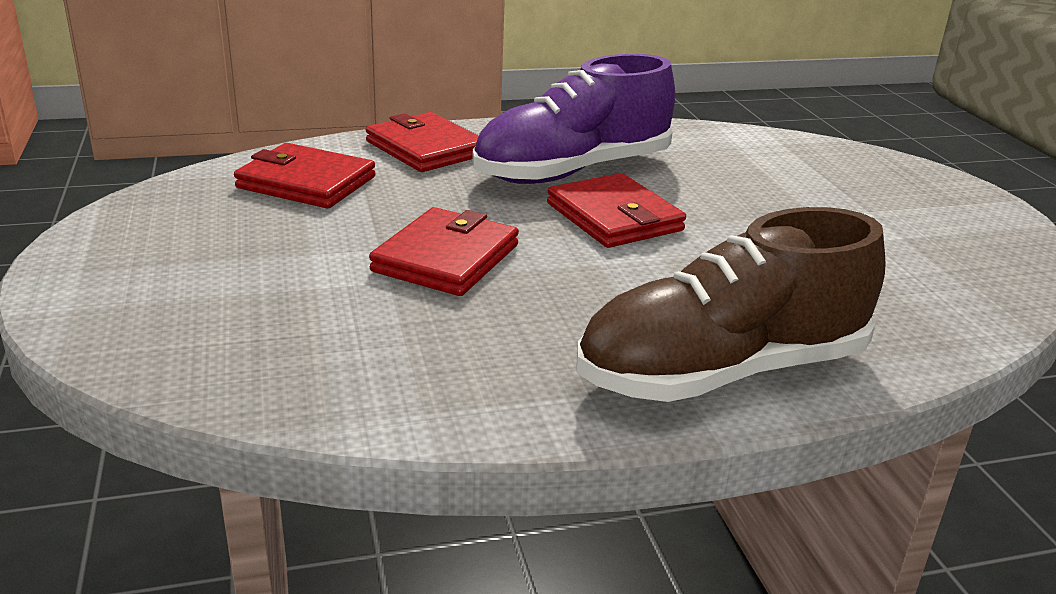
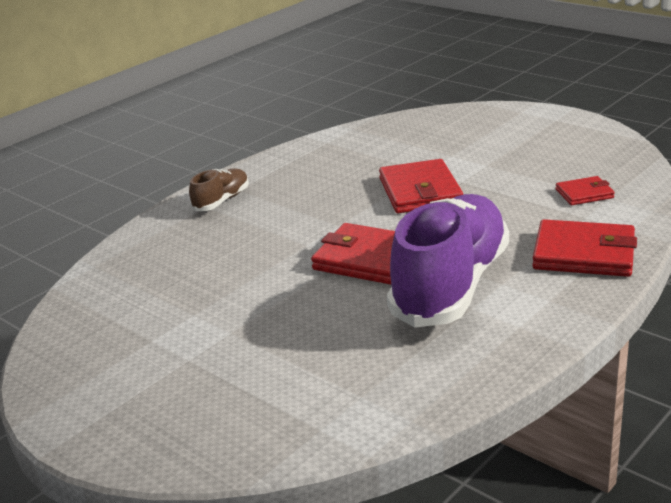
camera: 150 degrees right, 0 degrees up
red wallet [234,143,376,208] -> red wallet [556,176,615,205], size x0.55
brown shoe [577,207,886,402] -> brown shoe [189,168,249,211], size x0.44

